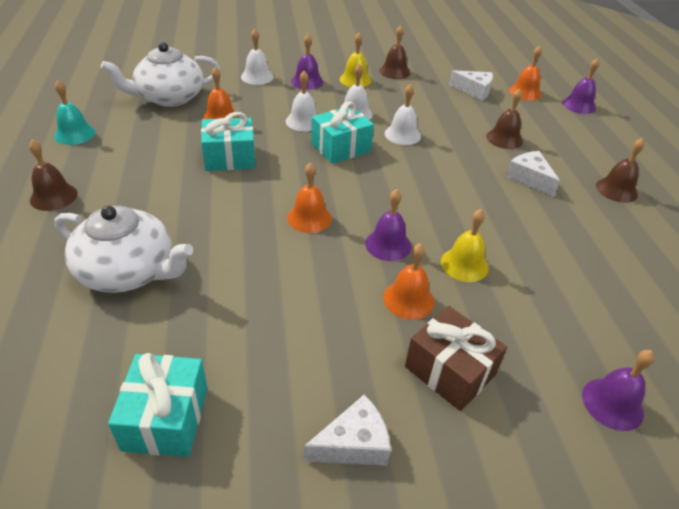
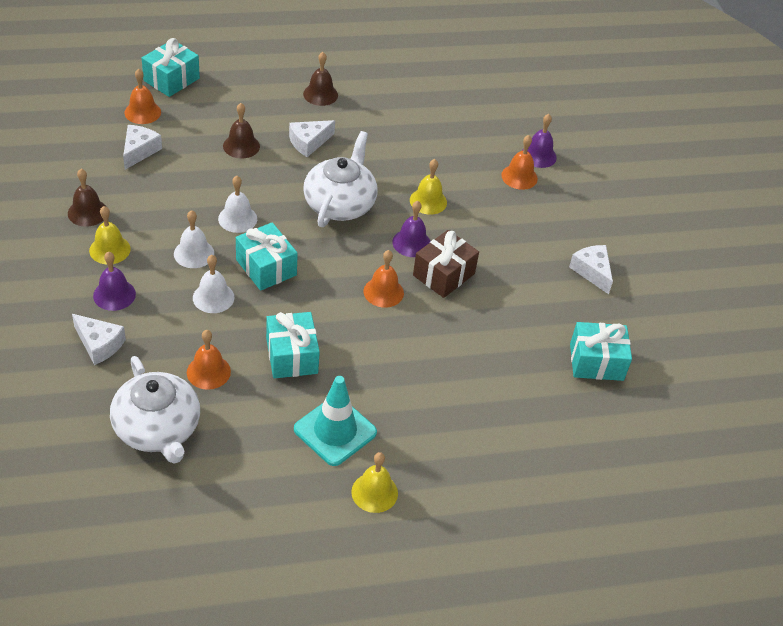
camera: 95 degrees left, 5 degrees up
brown bell [29,139,78,211] -> yellow bell [351,452,398,513]
turquoise bell [54,80,96,145] -> none
white teapot [55,206,193,293] -> white teapot moved to [303,131,377,227]
white bell [241,29,274,85] -> white cheese [72,314,126,365]
orange bell [383,243,434,320] -> orange bell moved to [501,135,538,190]
brown gift [405,306,507,411] -> brown gift moved to [413,230,479,298]
purple bell [562,58,599,114] -> turquoise gift [142,38,200,97]
none -> turquoise traffic cone [294,376,377,466]

